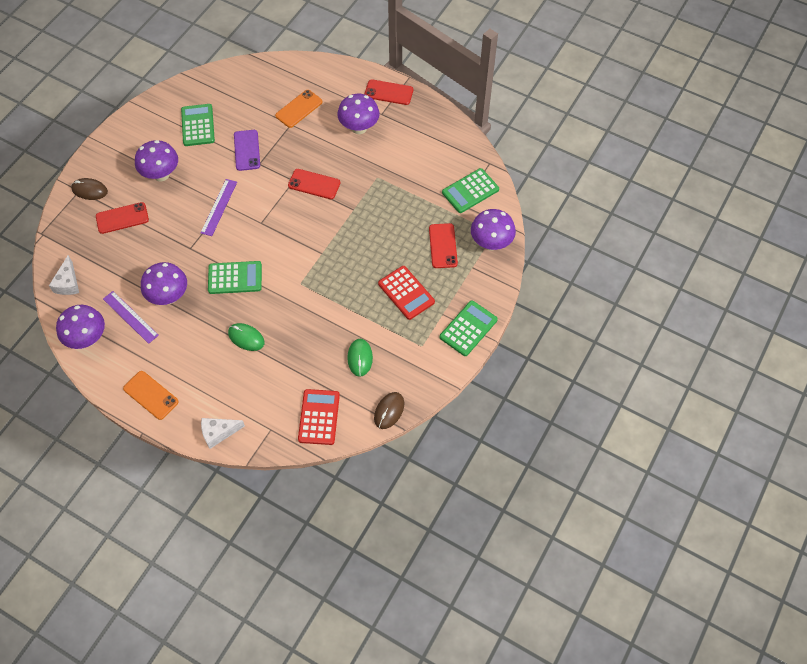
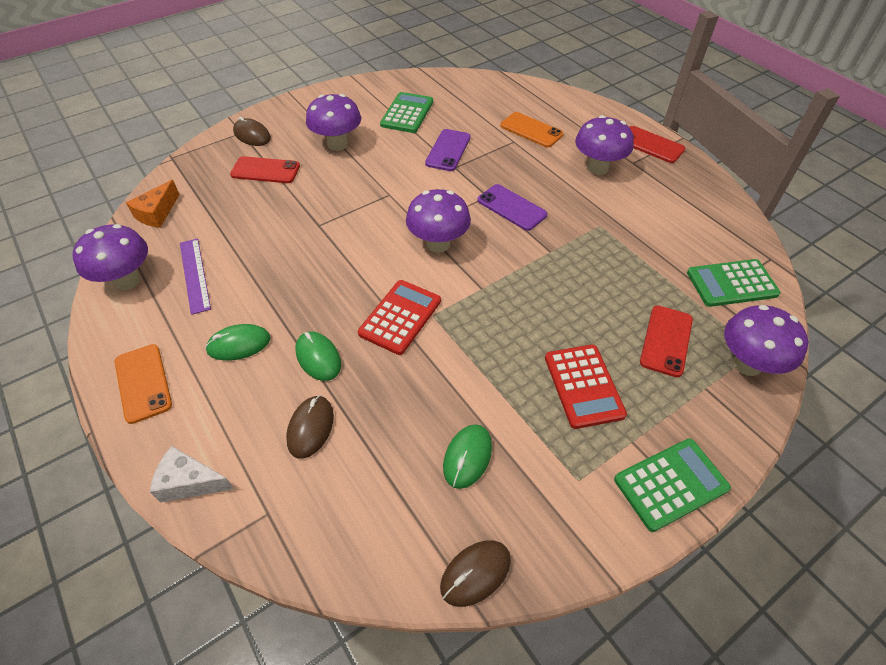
camera: 25 degrees right, 10 degrees down
white cheese [49,255,79,295] -> orange cheese [126,180,180,228]
purple mushroom [141,262,187,305] -> purple mushroom moved to [406,189,471,253]
purple ruler [201,179,237,236] -> none
green calculator [208,261,262,294] -> none
orange phone [275,90,322,128] -> orange phone turned 60 degrees clockwise [500,112,563,148]
red phone [288,169,340,199] -> purple phone [477,184,548,231]
red calculator [298,389,340,445] -> red calculator moved to [358,280,441,355]
none -> green mouse [205,324,271,361]
none -> brown mouse [286,395,334,459]

